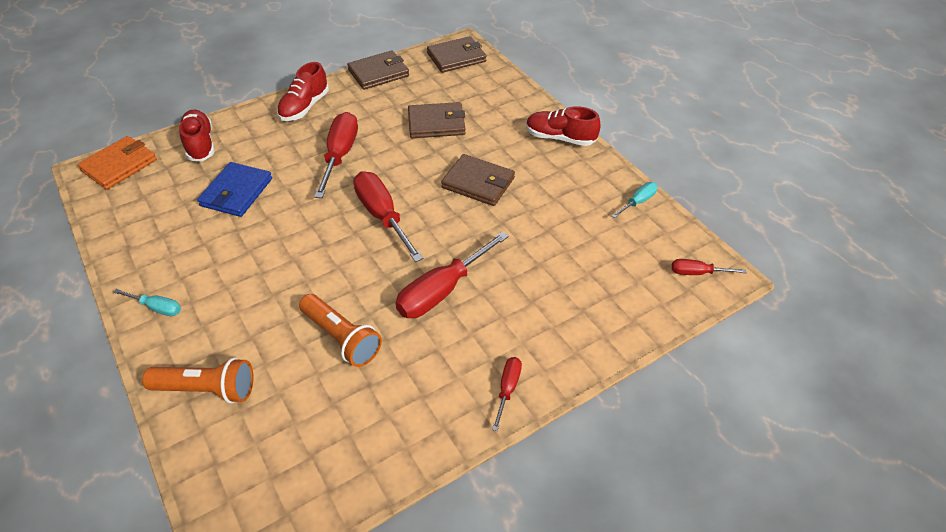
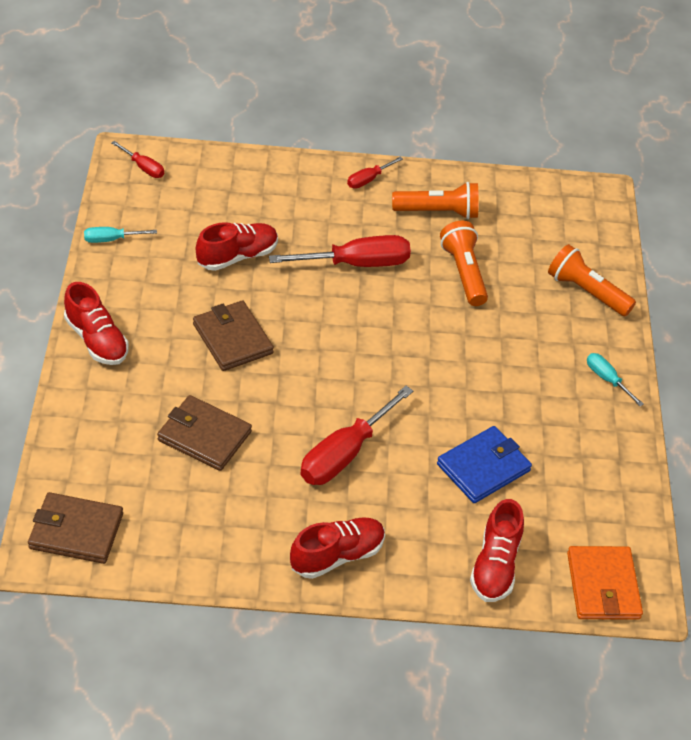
camera: 150 degrees left, 0 degrees up
orange wallet [77,136,157,190] -> orange wallet turned 75 degrees counterclockwise [567,546,643,619]
brown wallet [347,50,409,90] -> none
red screwdriver [353,171,423,262] -> none
none -> red shoe [196,222,278,271]
none -> orange flashlight [392,182,479,219]

